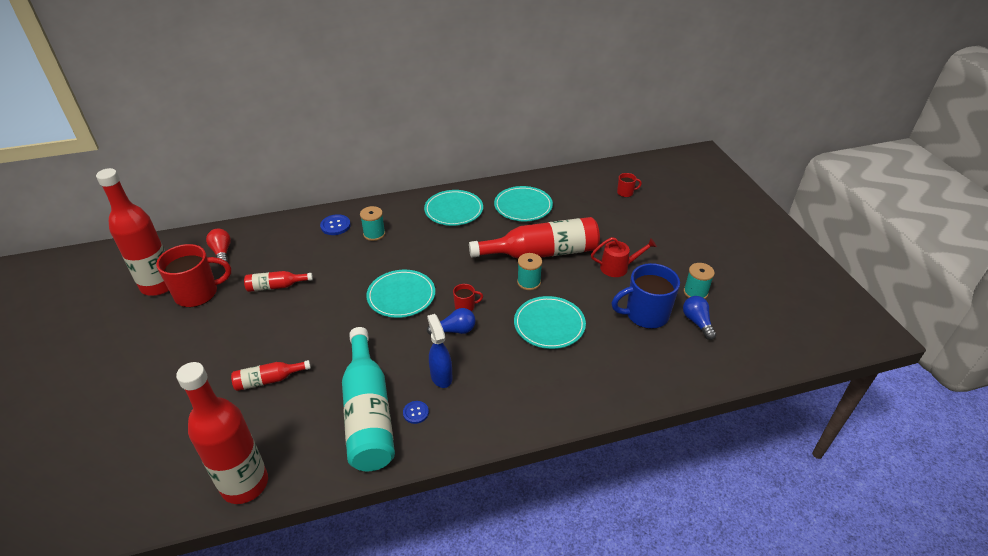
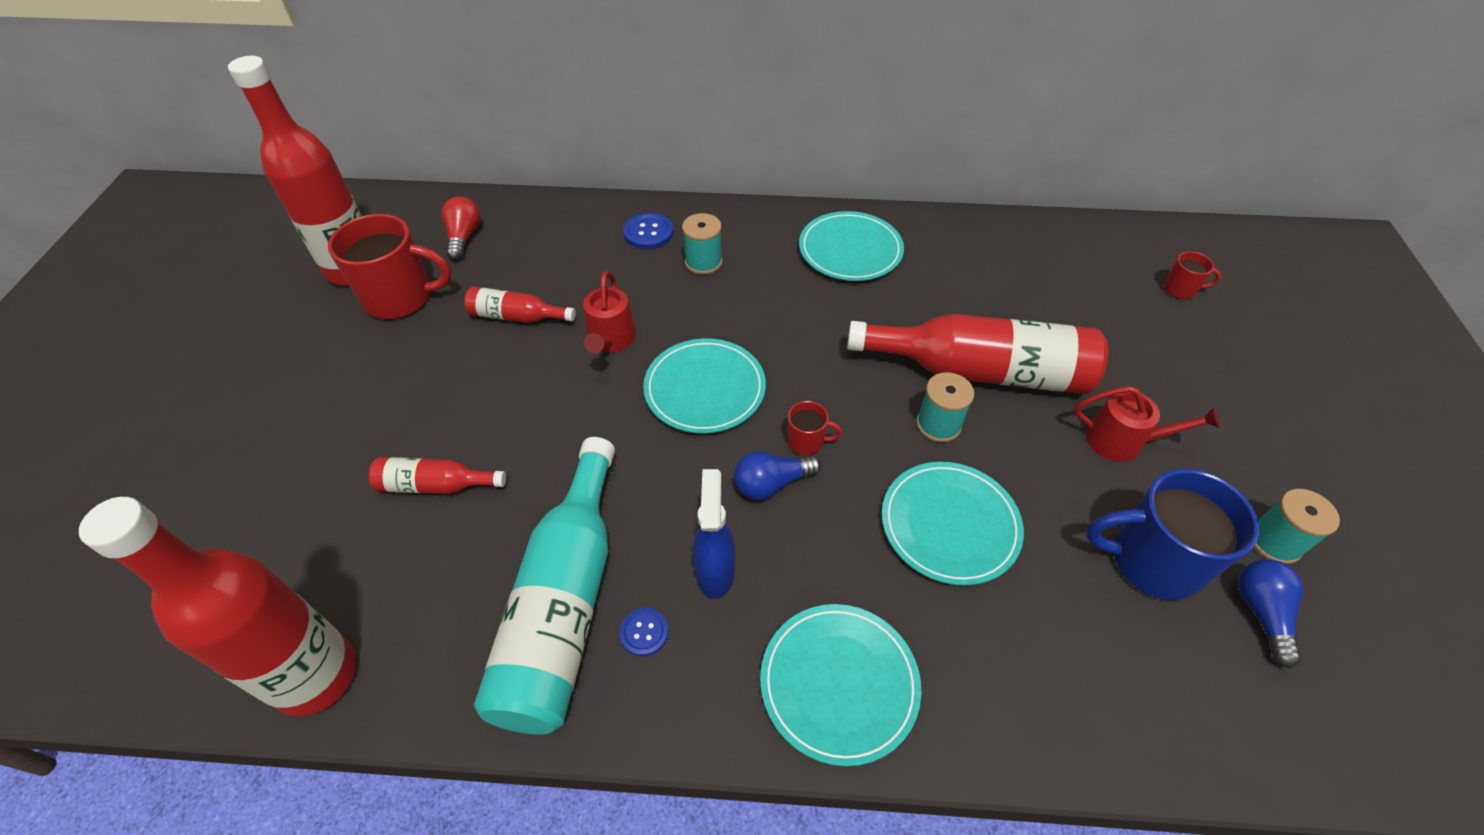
camera: 20 degrees right, 10 degrees up
blue light bulb [427,308,476,335] -> blue light bulb turned 150 degrees clockwise [734,451,821,500]
turquoise plate [494,186,553,221] -> turquoise plate moved to [760,604,922,766]
none -> red watering can [583,271,636,354]

